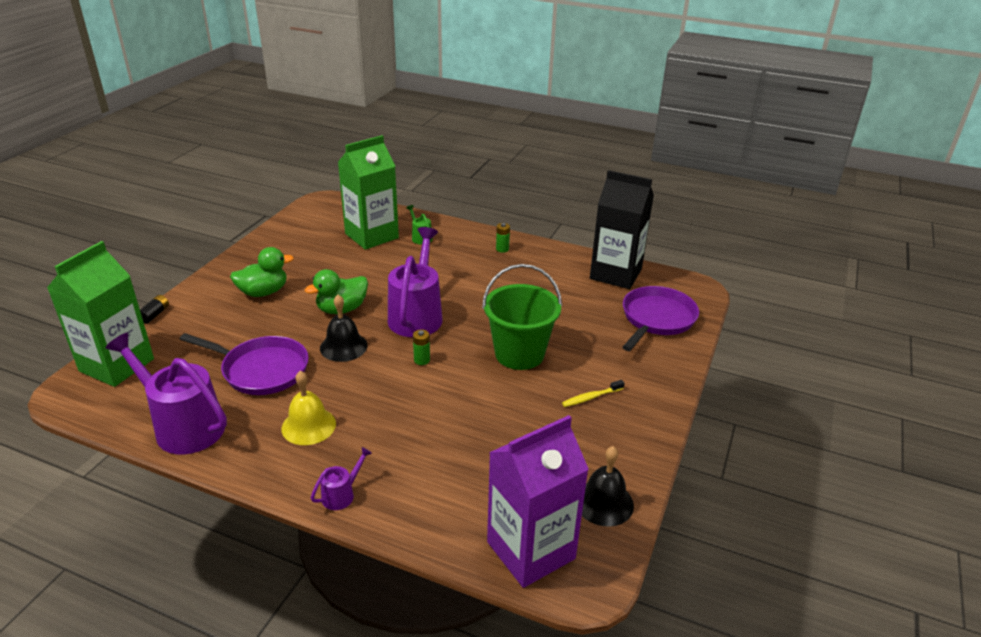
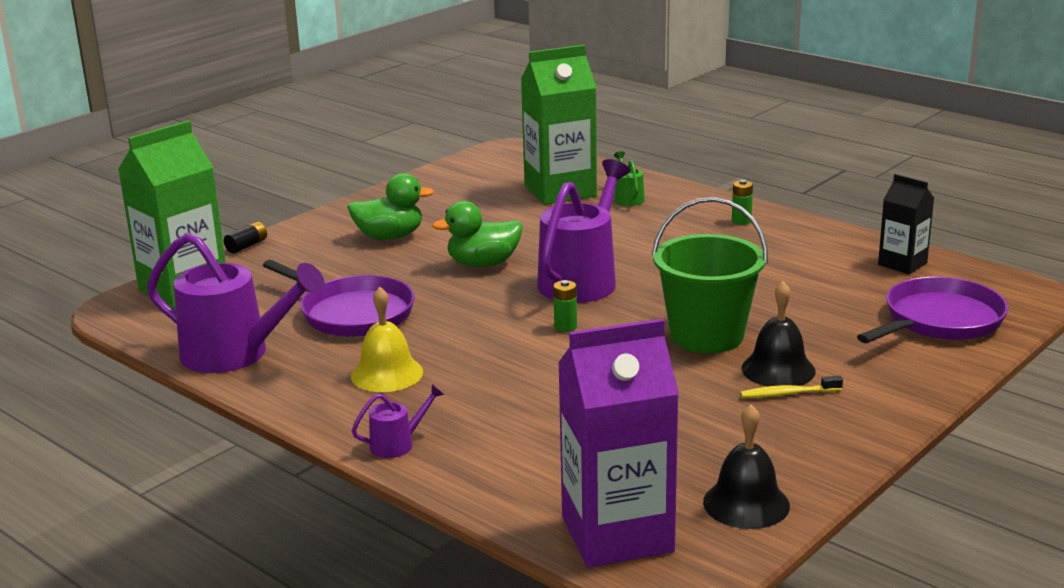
camera: 20 degrees right, 10 degrees down
purple watering can [105,332,227,455] -> purple watering can turned 150 degrees clockwise [147,233,325,373]
black bell [320,295,368,362] -> black bell moved to [742,281,816,386]
black carton [590,170,654,289] -> black carton [878,174,934,274], size x0.55

